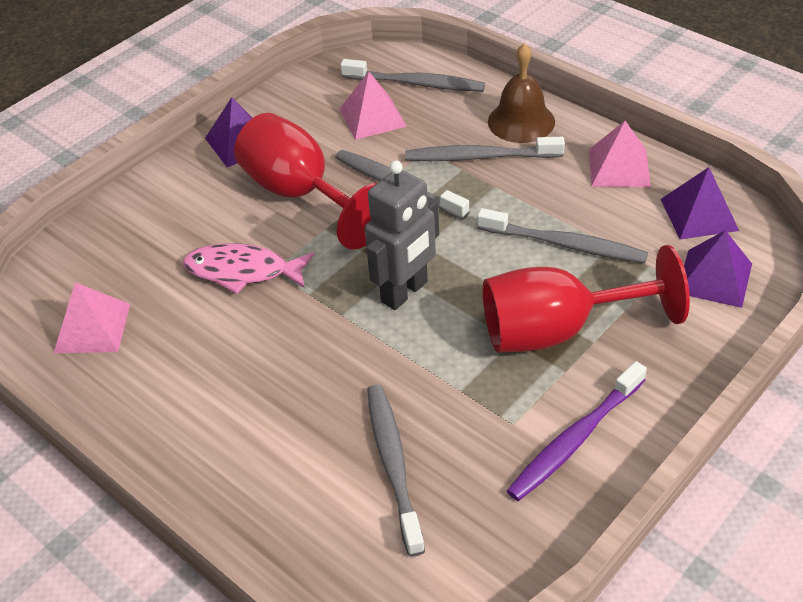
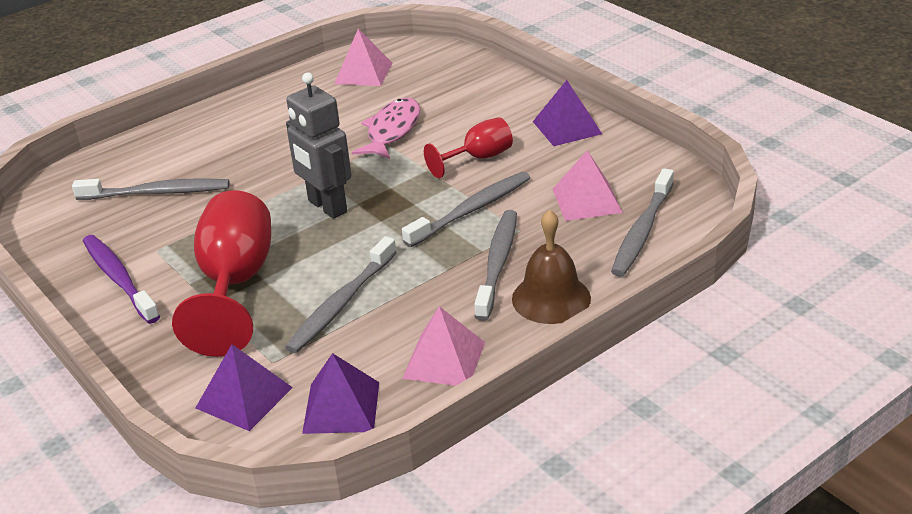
camera: 100 degrees right, 10 degrees down
red goblet [234,113,377,250] -> red goblet [424,117,513,178], size x0.55

